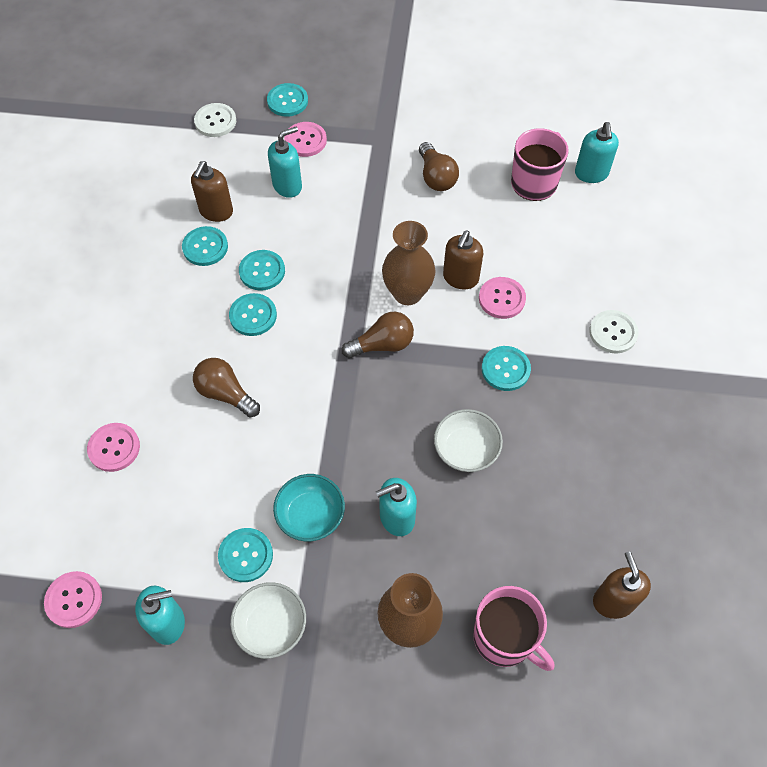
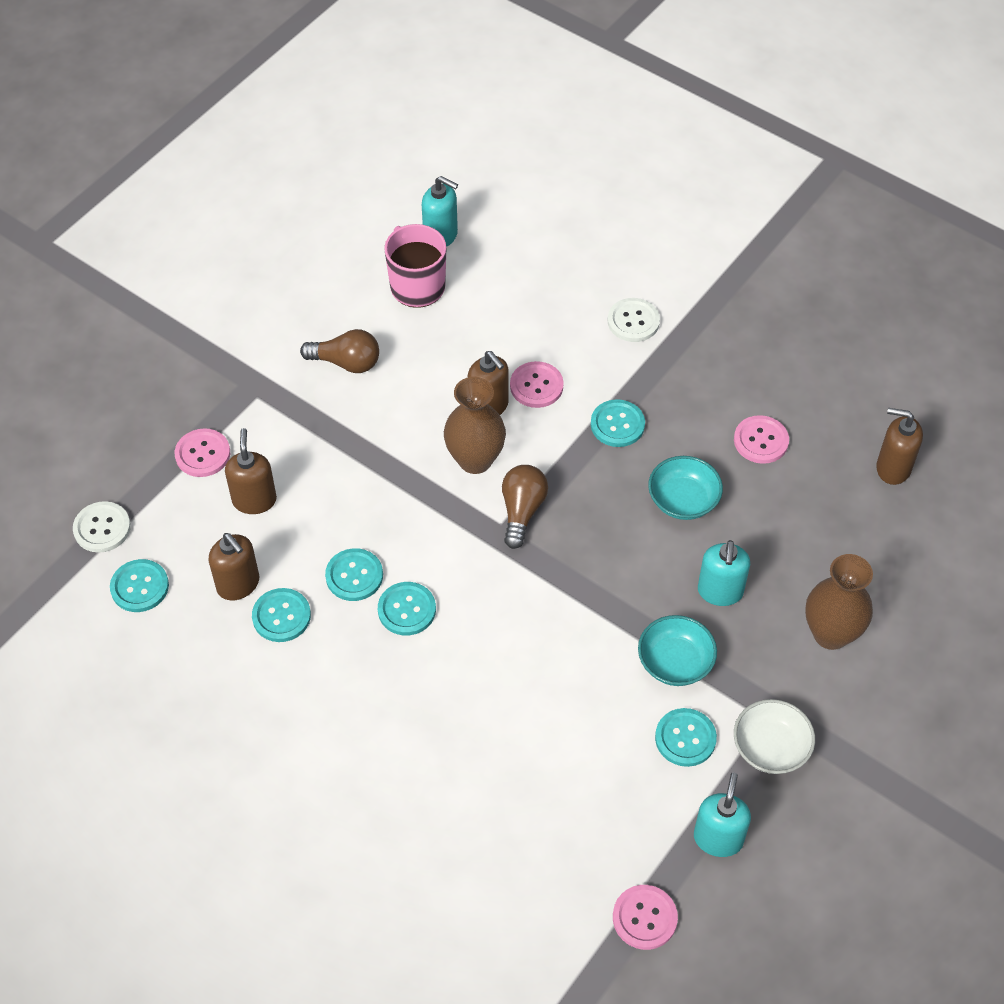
camera: 60 degrees left, 5 degrees down
pink button [87,423,140,472] -> pink button moved to [734,415,789,464]
brown light bulb [193,358,260,418] -> none
turquoise button [267,83,308,117] -> turquoise button moved to [110,559,169,612]
turquoise soap dispenser [268,127,302,198] -> brown soap dispenser [225,428,277,514]
white bowl [434,409,503,472] -> turquoise bowl [648,456,723,520]
pink mug [473,586,554,671] -> none

